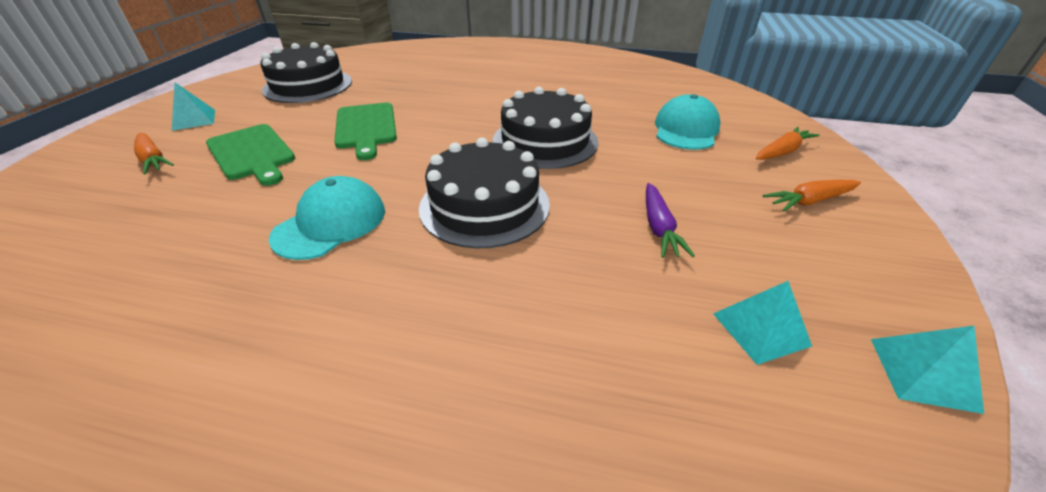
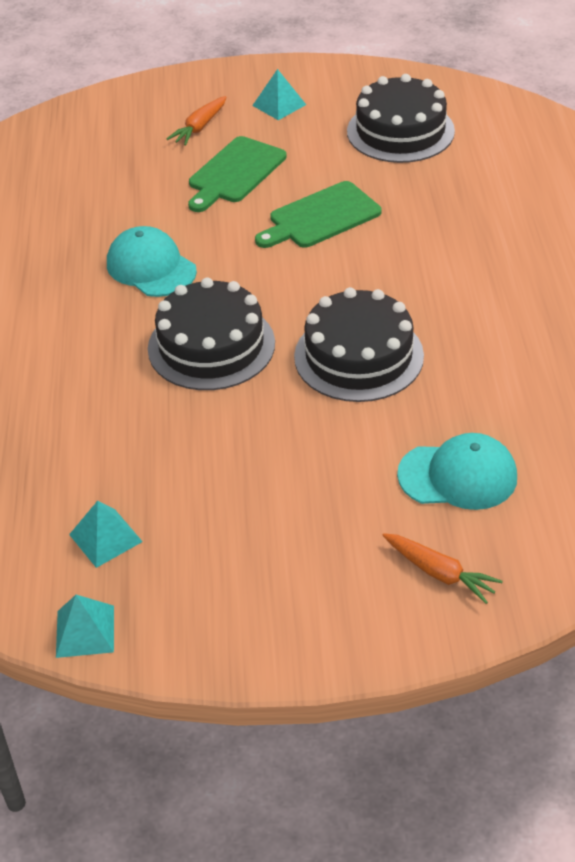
camera: 75 degrees right, 5 degrees up
turquoise cap [269,176,385,260] -> turquoise cap turned 150 degrees counterclockwise [107,226,197,297]
purple carrot [646,183,695,258] -> none
orange carrot [763,180,861,212] -> none

